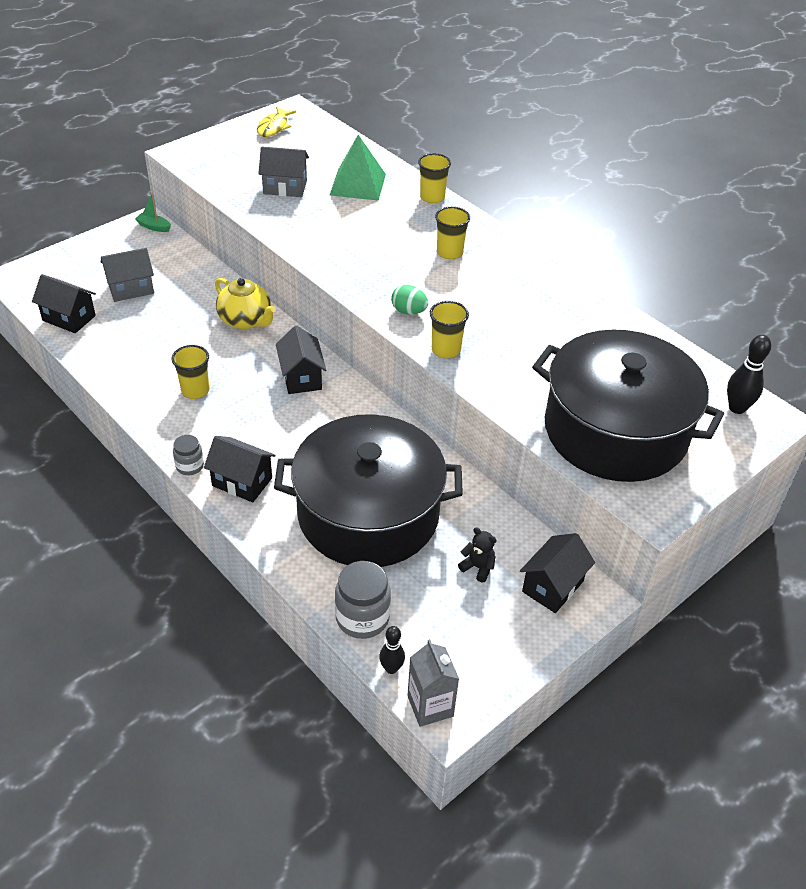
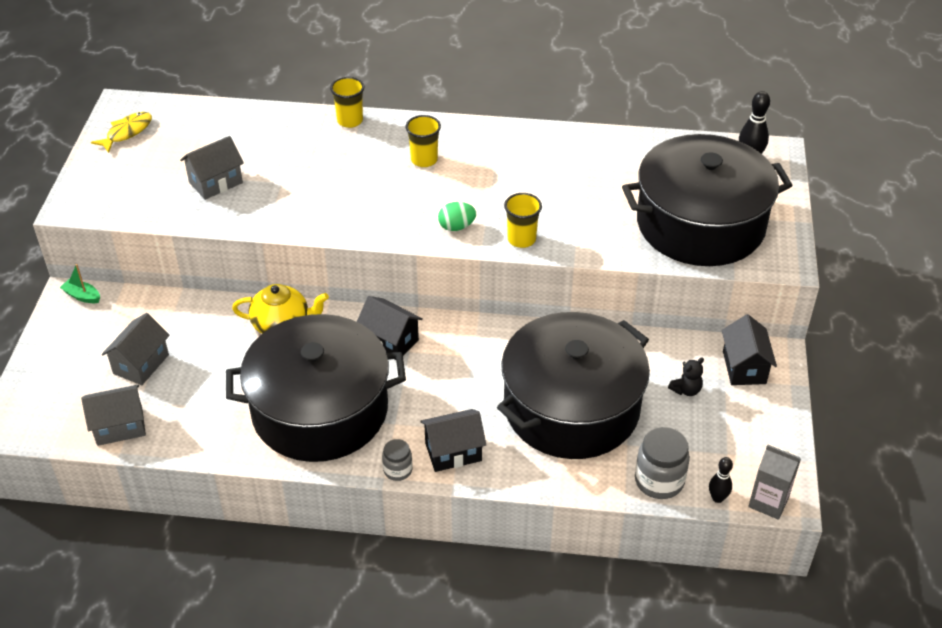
camera: 40 degrees left, 0 degrees up
black house [32,274,96,333] -> grey house [81,385,146,446]
green boat [135,193,171,232] -> green boat turned 45 degrees clockwise [60,264,100,303]
yellow cup [172,345,209,399] -> black pot [226,314,406,462]
yellow fish [257,107,296,137] -> yellow fish turned 120 degrees counterclockwise [91,112,152,153]
green pyramid [330,135,386,201] -> none
black teddy bear [458,528,497,583] -> black teddy bear turned 150 degrees clockwise [668,358,704,396]

